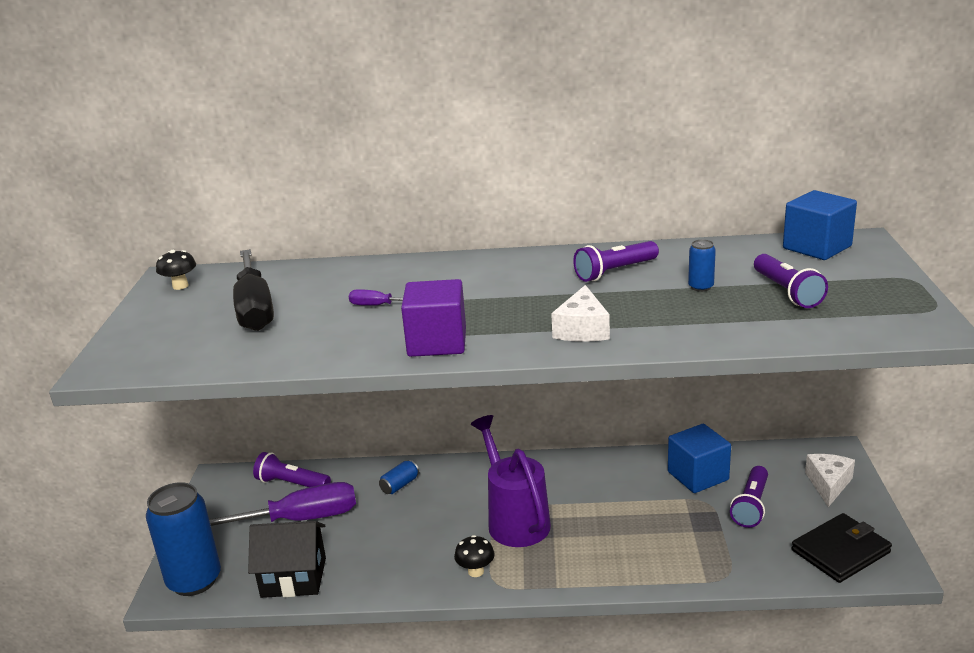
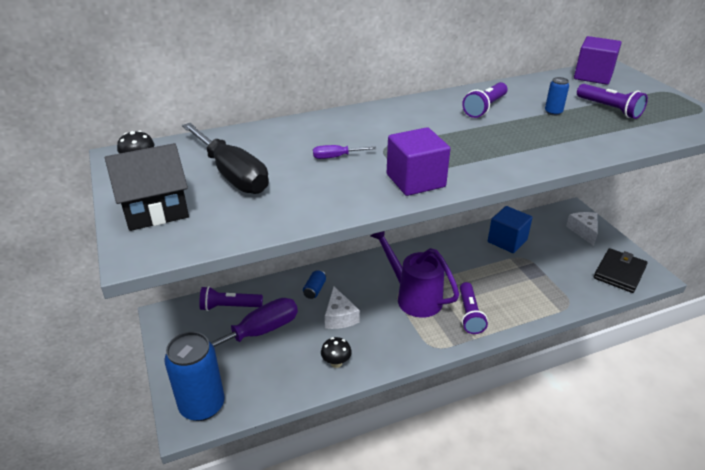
camera: 25 degrees left, 10 degrees up
black house [248,521,326,598] -> black house moved to [105,143,189,231]
black mushroom [454,535,495,577] -> black mushroom moved to [321,337,352,368]
white cheese [551,285,610,342] -> white cheese moved to [325,286,360,329]
purple flashlight [730,466,768,528] -> purple flashlight moved to [460,282,488,334]
blue cube [783,190,857,260] -> purple cube [574,36,621,85]

